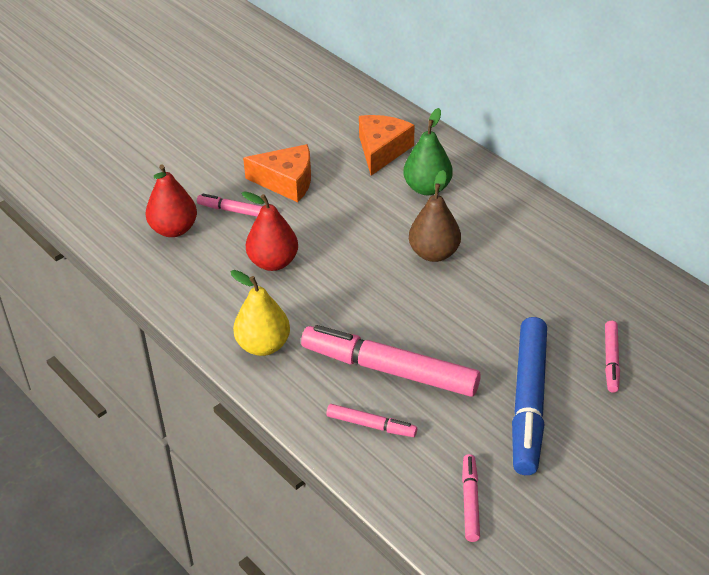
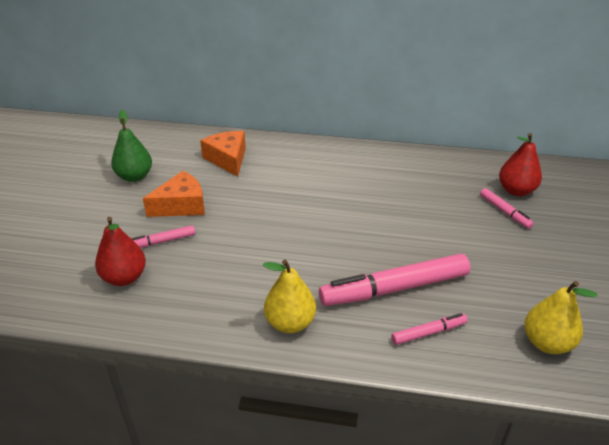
camera: 40 degrees left, 5 degrees down
red pear [242,191,298,271] -> red pear moved to [499,133,542,196]
green pear [403,108,453,195] -> green pear moved to [111,110,152,182]
brown pear [409,170,461,262] -> none
pink marker [462,454,480,542] -> yellow pear [525,281,597,354]
blue marker [512,317,547,475] -> none

